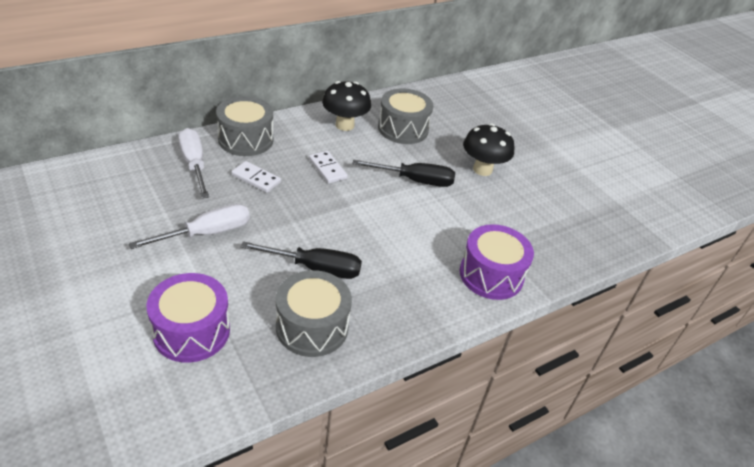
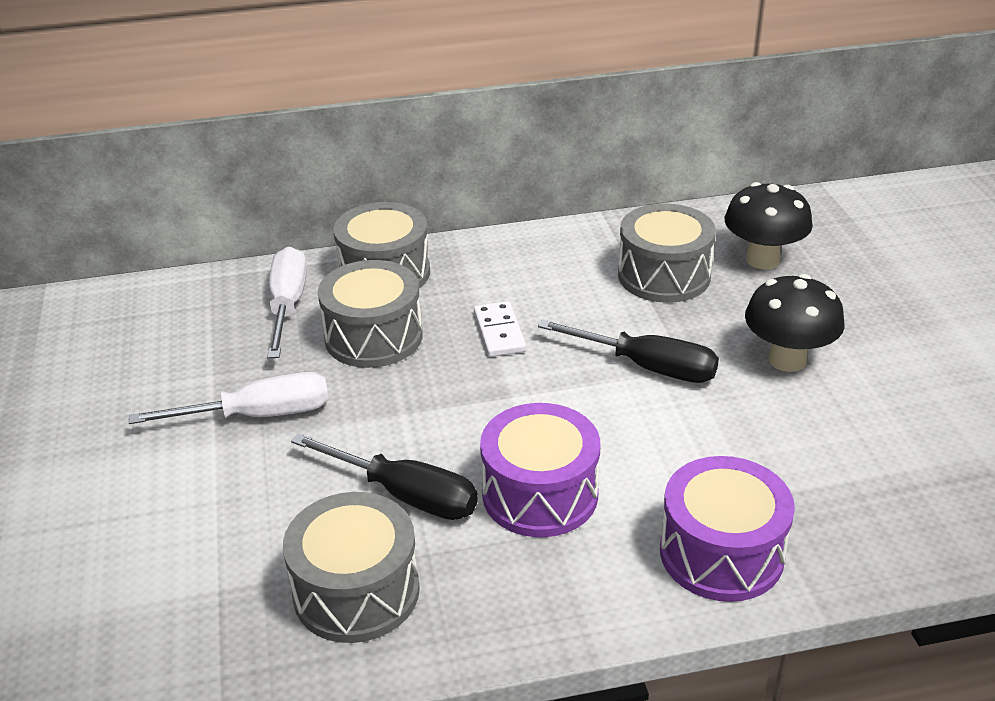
camera: 25 degrees right, 5 degrees down
purple drum [147,273,230,363] -> purple drum moved to [480,403,600,537]
white domino [231,161,281,193] -> grey drum [318,260,423,368]
black mushroom [322,81,371,131] -> black mushroom moved to [725,182,813,270]

